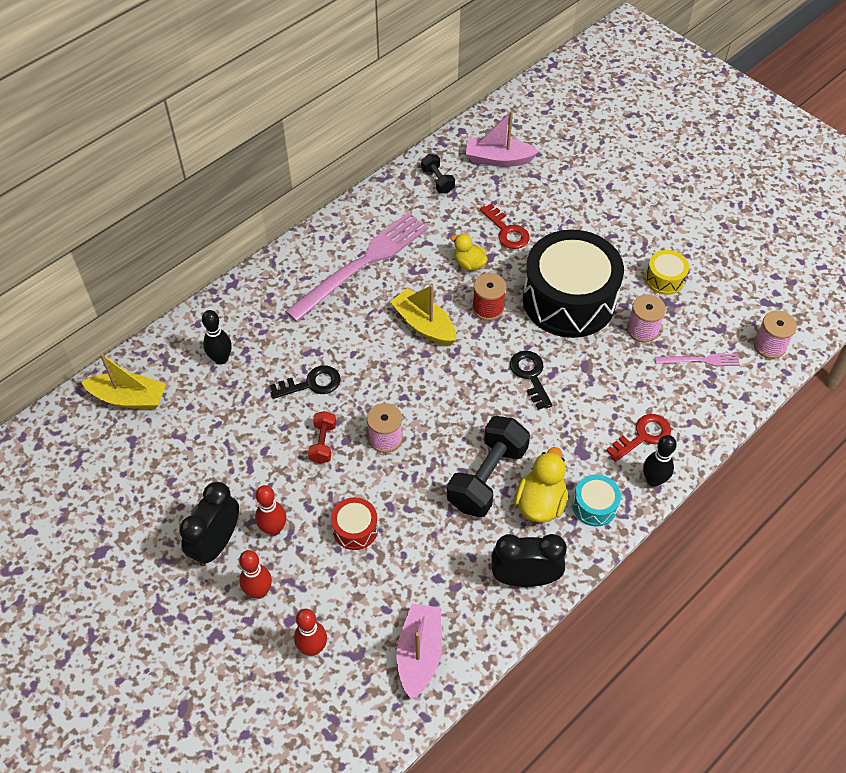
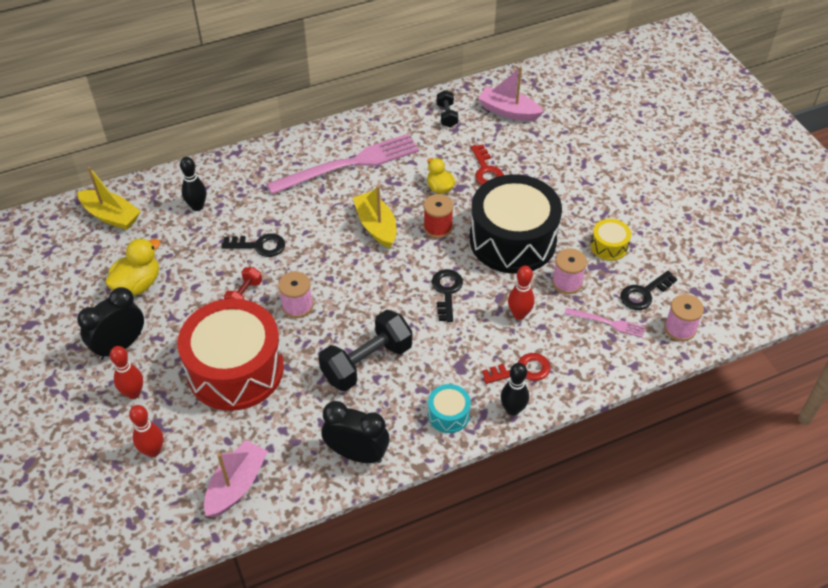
camera: 20 degrees right, 5 degrees down
red bowling pin [255,485,286,536] -> red bowling pin moved to [508,266,535,320]
red drum [331,497,378,550] -> red drum [178,298,284,411], size x2.36
yellow duck [515,447,568,523] -> yellow duck moved to [105,238,161,296]
none -> black key [620,271,677,310]

